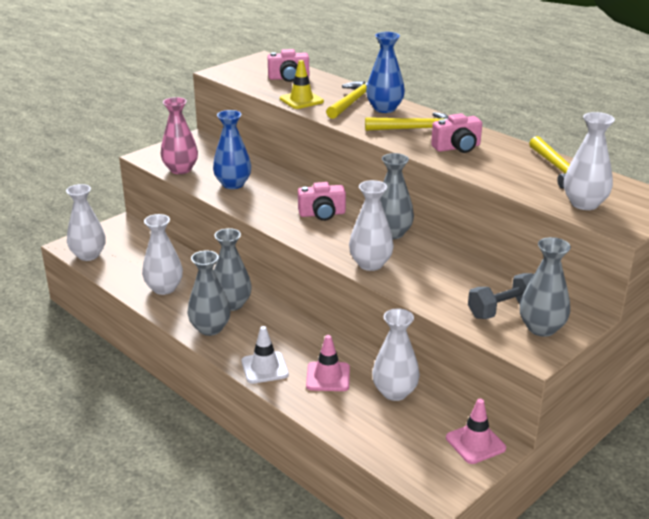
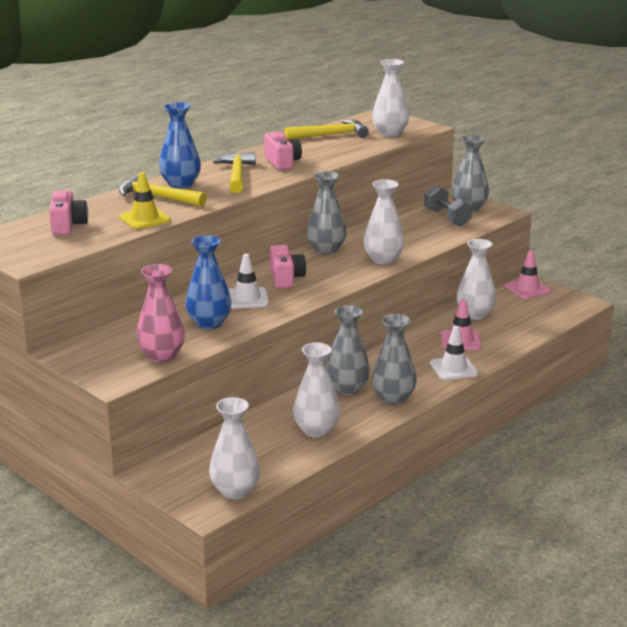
camera: 90 degrees left, 5 degrees down
none -> white traffic cone [228,254,269,309]

